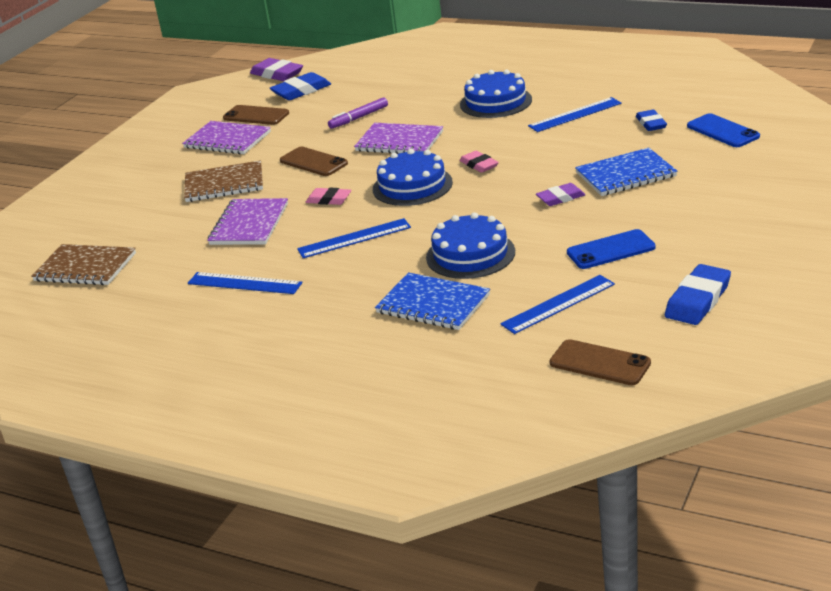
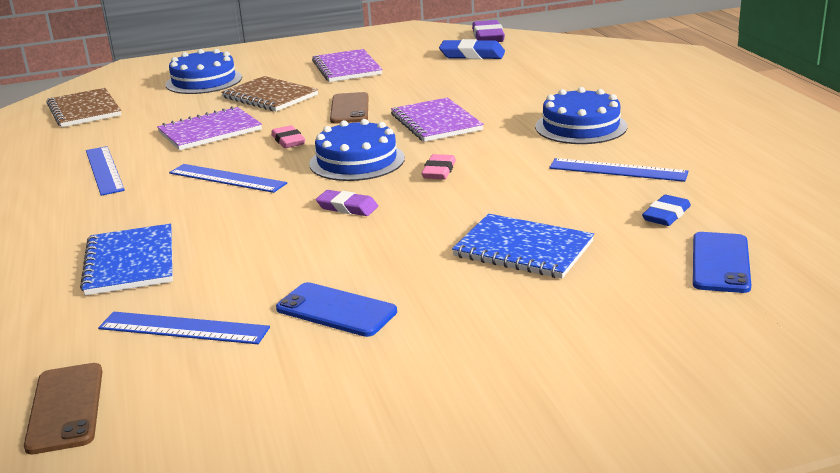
camera: 45 degrees right, 5 degrees down
brown phone [223,105,289,125] -> none
purple marker [328,97,388,129] -> none
blue cake [426,212,515,279] -> blue cake moved to [165,49,242,94]
purple eraser [536,183,586,206] -> purple eraser moved to [316,190,378,216]
blue eraser [665,264,731,325] -> none

